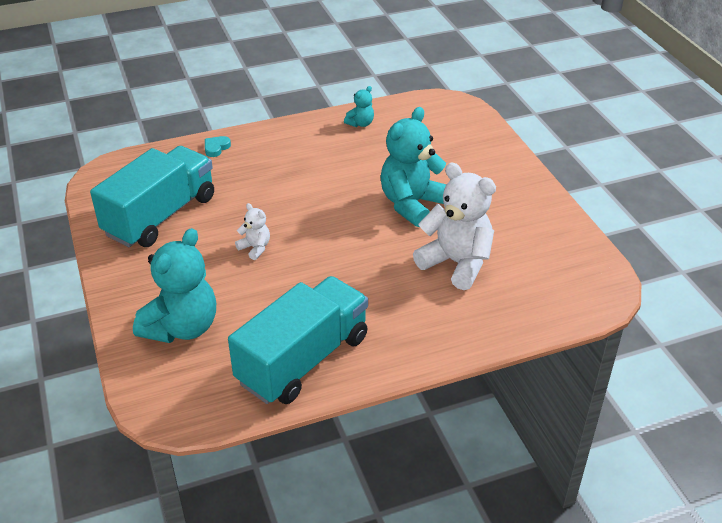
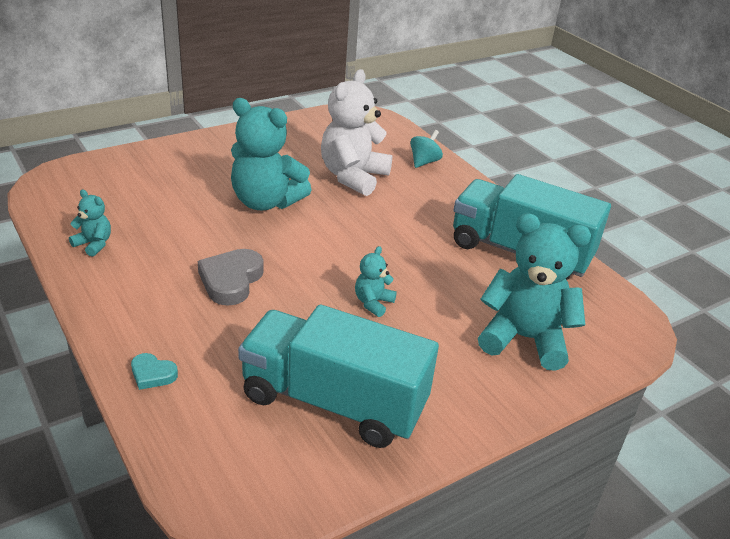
camera: 105 degrees left, 5 degrees down
white teddy bear [235,203,270,260] -> turquoise teddy bear [355,246,397,317]
none -> grey heart [198,249,264,306]
none -> turquoise spinning top [410,130,443,168]

